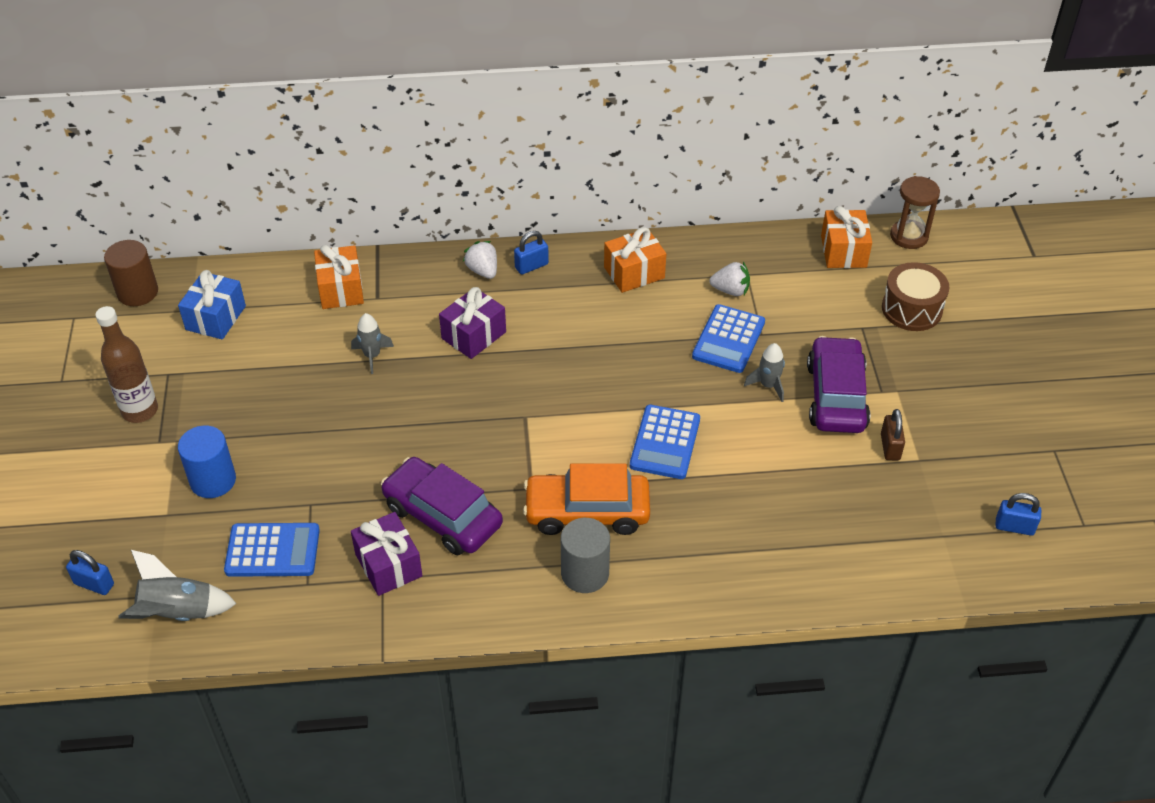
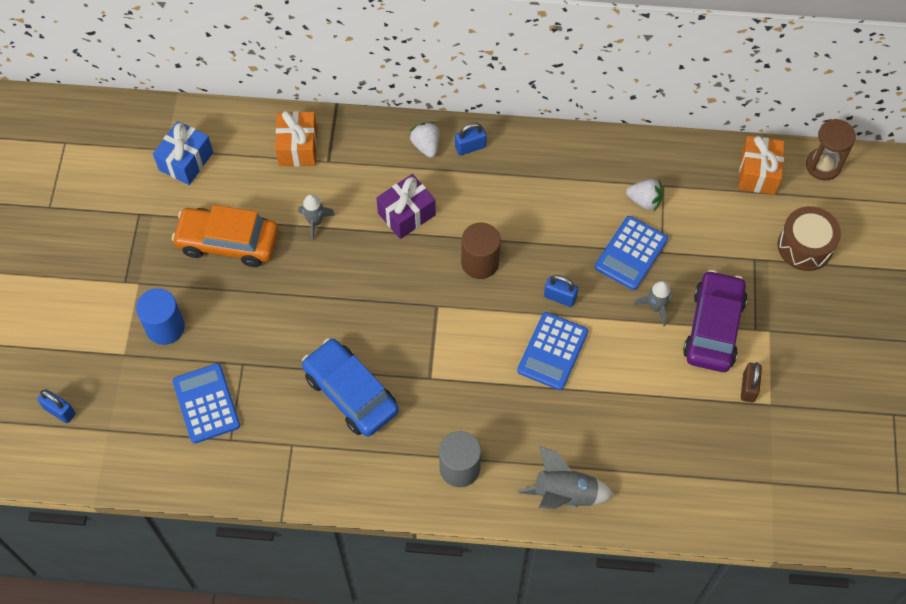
camera: 10 degrees right, 15 degrees up
brown bottle [95,306,158,423] -> none
brown cylinder [104,240,158,306] -> brown cylinder moved to [461,223,501,279]
grey rocket [118,550,237,621] -> grey rocket moved to [517,446,614,509]
blue calculator [224,523,320,577] -> blue calculator turned 120 degrees counterclockwise [172,363,240,443]
purple gift [351,512,423,596] -> none
purple car [381,457,503,555] -> blue car [302,338,399,437]
orange car [523,463,650,535] -> orange car moved to [172,205,278,267]
orange gift [604,227,666,293] -> none
blue padlock [996,493,1041,536] -> blue padlock moved to [544,275,578,307]

